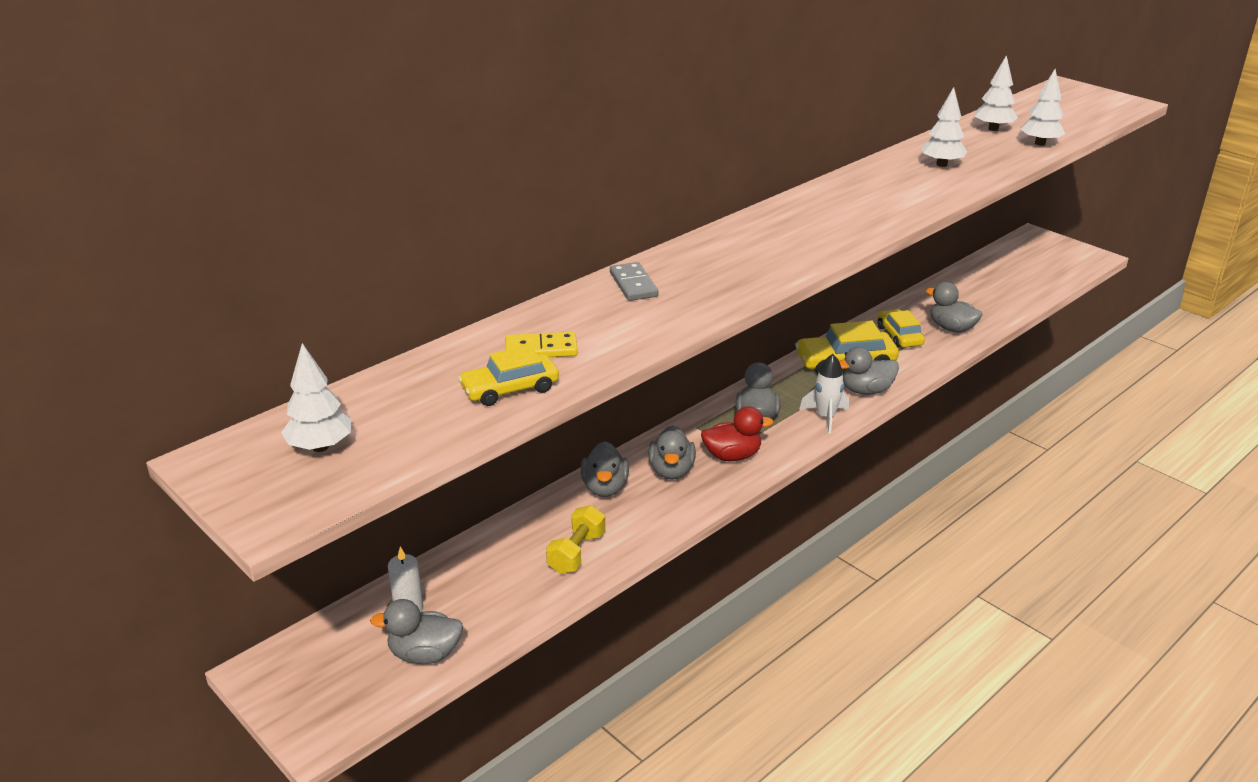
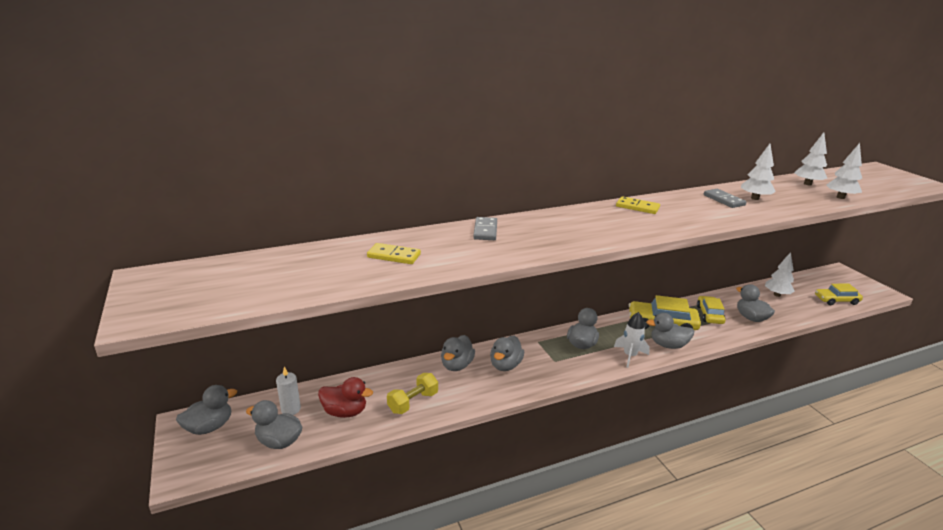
camera: 20 degrees right, 5 degrees down
white tree [281,343,351,452] -> white tree moved to [765,252,795,297]
yellow car [458,345,559,406] -> yellow car moved to [815,283,863,305]
red duck [701,406,773,461] -> red duck moved to [318,377,373,418]
none -> grey duck [176,385,237,435]
none -> yellow domino [616,196,660,214]
none -> grey domino [704,189,746,208]

